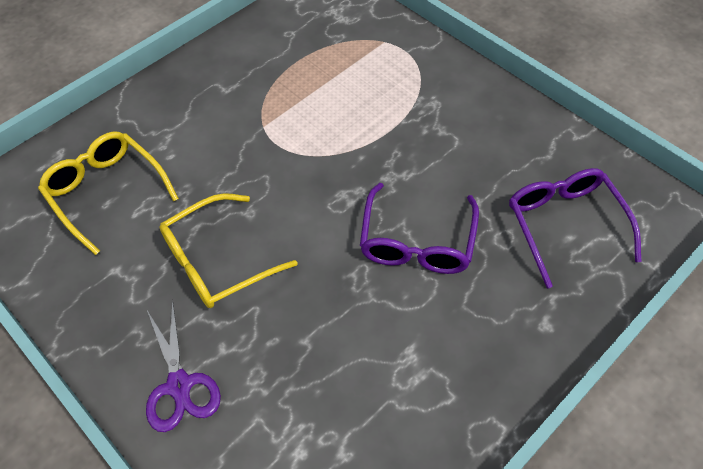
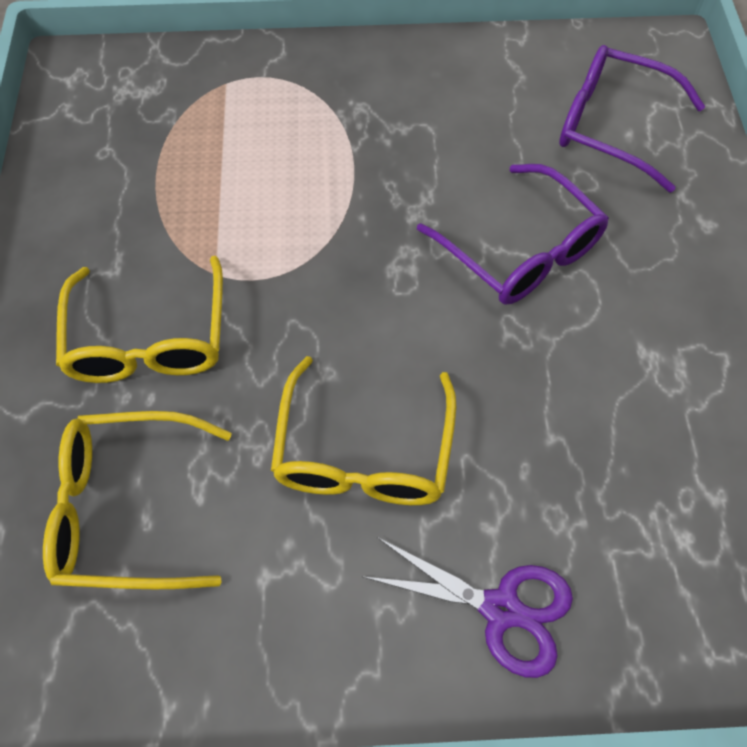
camera: 50 degrees left, 5 degrees up
none -> yellow glasses [56,256,223,383]

